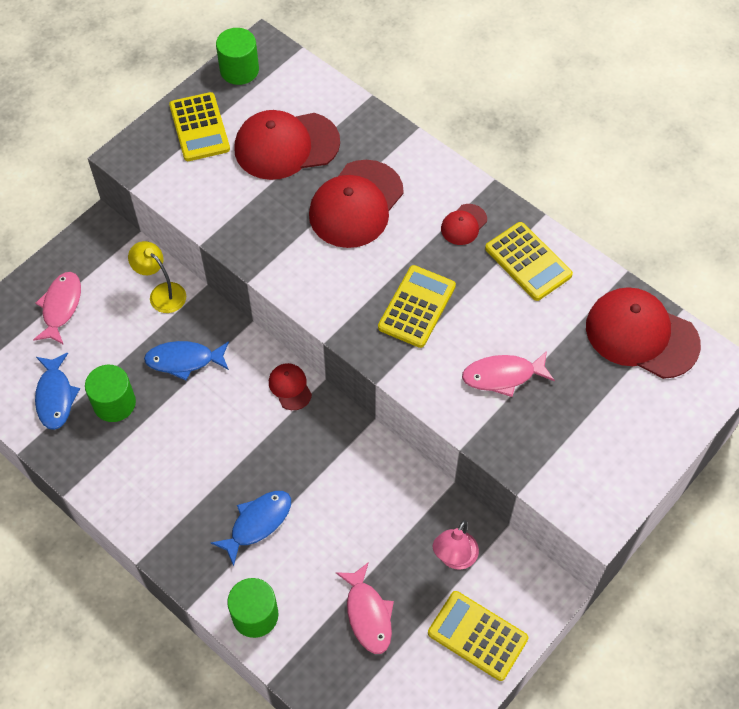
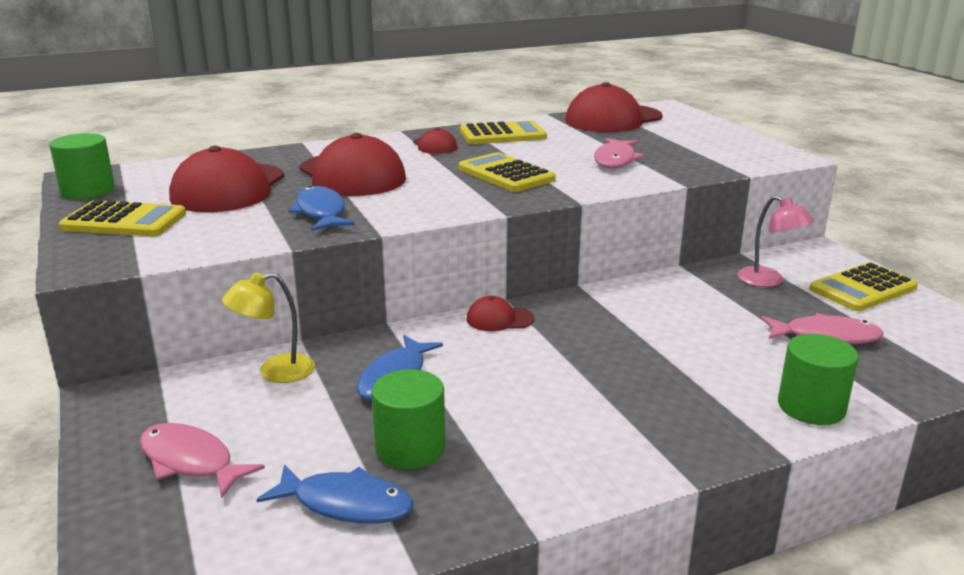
camera: 65 degrees left, 35 degrees down
blue fish [211,491,291,566] -> blue fish moved to [288,186,355,231]

